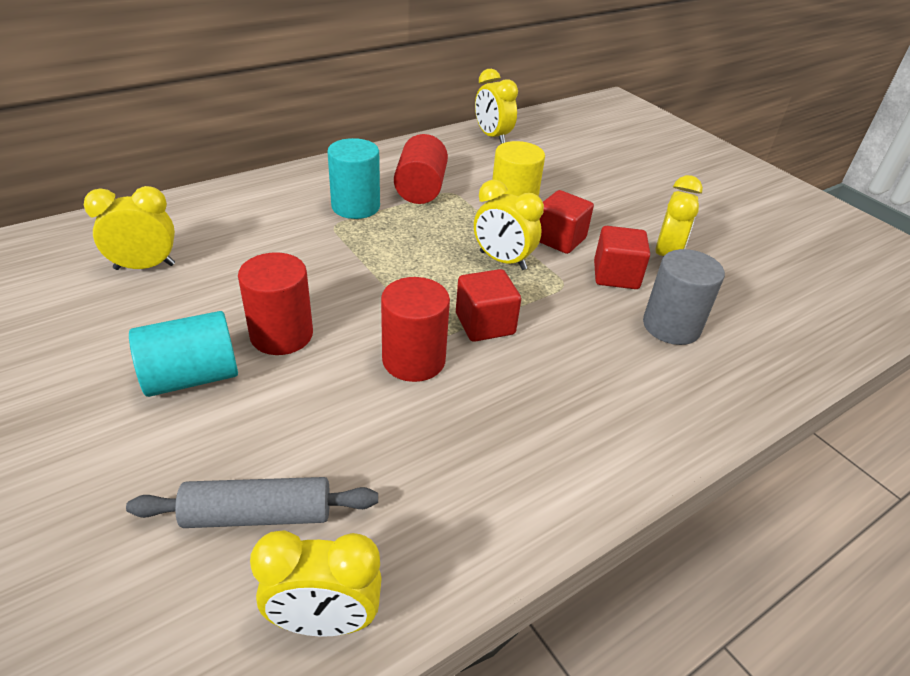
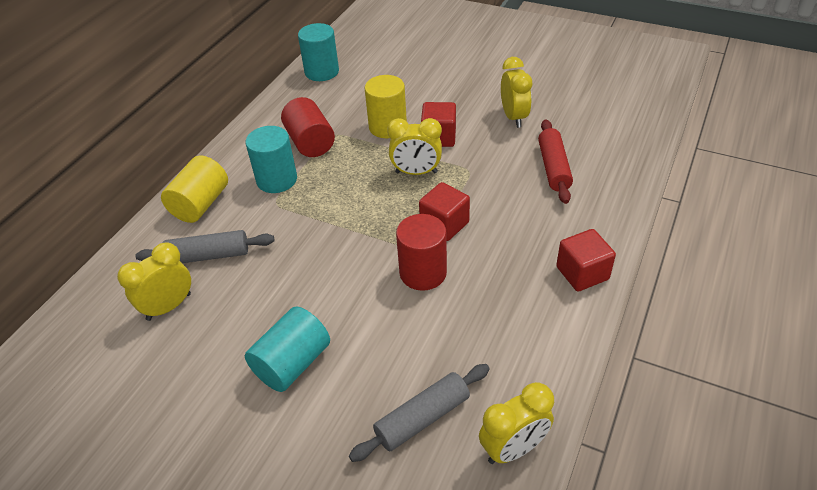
camera: 25 degrees left, 5 degrees up
red cylinder [238,253,313,355] -> none
yellow clock [475,69,518,144] -> turquoise cylinder [298,23,339,81]
red cube [594,226,650,289] -> red cube moved to [556,229,616,291]
grey cylinder [643,249,725,345] -> red rolling pin [538,119,573,204]
none -> grey rolling pin [135,230,275,263]
none -> yellow cylinder [161,156,228,223]

